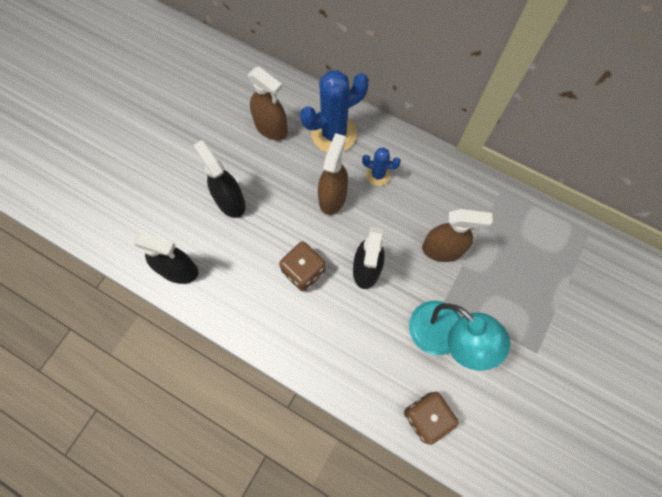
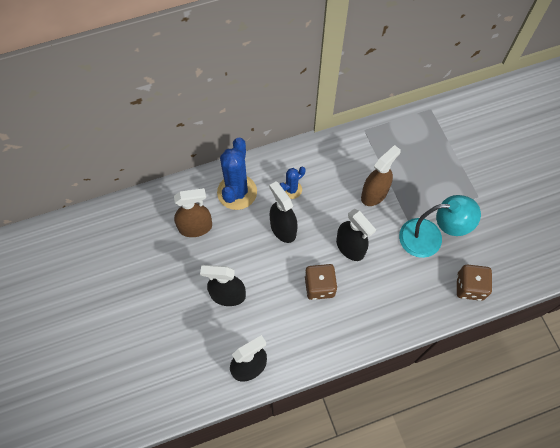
camera: 50 degrees left, 5 degrees down
brown spray bottle [318,133,348,215] -> black spray bottle [269,181,297,243]

